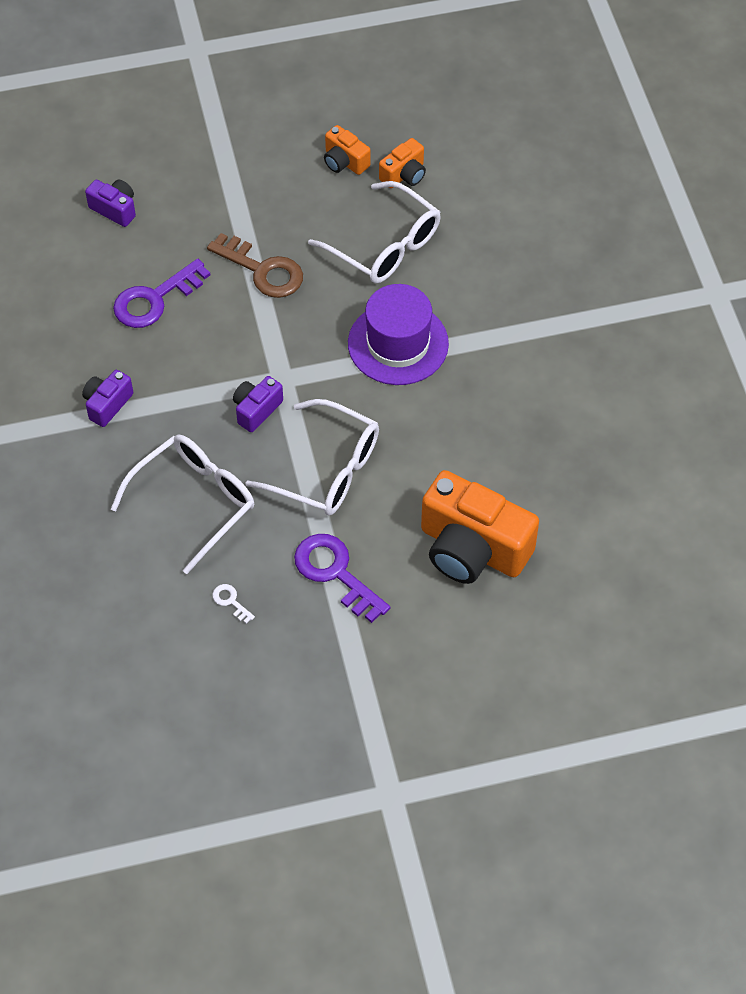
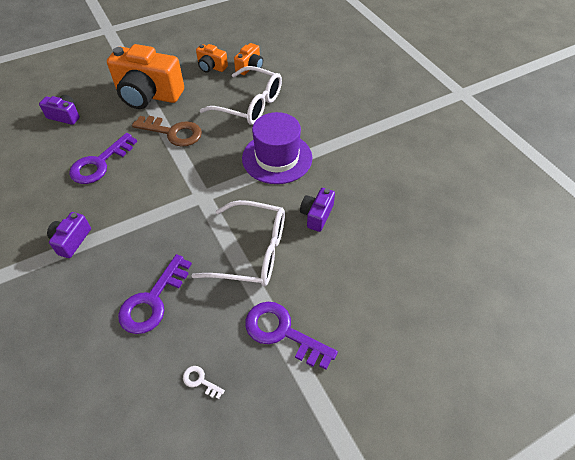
camera: 15 degrees left, 5 degrees down
white glasses [111,434,254,574] -> purple key [118,254,192,334]
purple camera [233,376,283,432] -> purple camera moved to [300,188,335,232]
orange camera [421,470,539,584] -> orange camera moved to [107,44,184,109]

